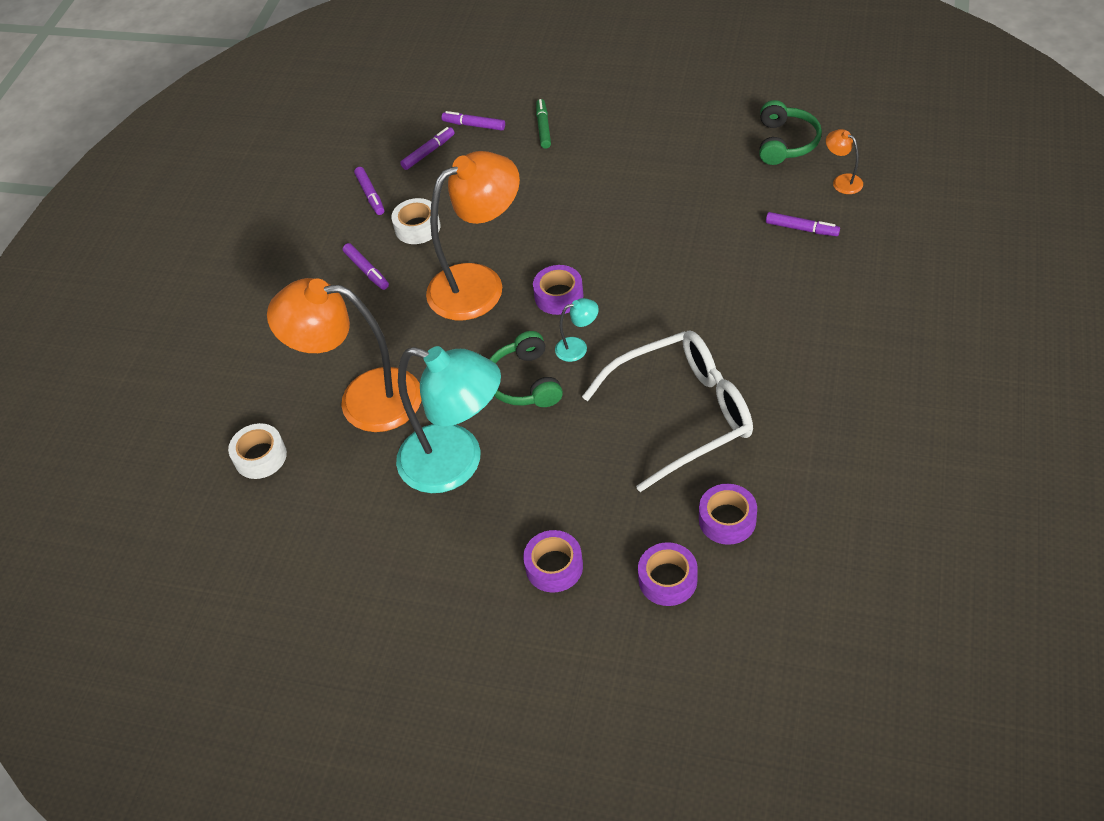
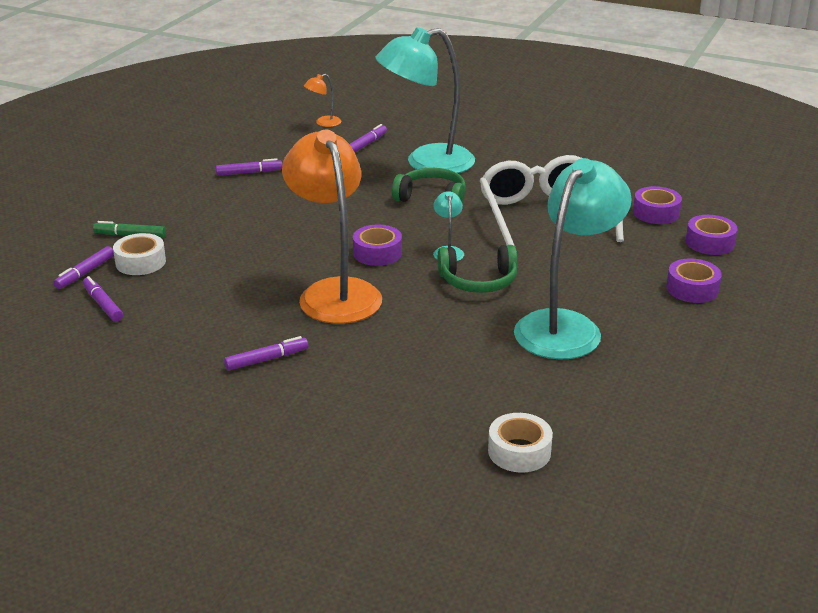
camera: 85 degrees left, 20 degrees down
orange lamp [267,278,422,432] -> none
purple marker [354,167,384,215] -> purple marker moved to [216,158,282,176]
white tape [391,198,440,244] -> white tape moved to [113,233,166,275]
green headphones [759,100,822,165] -> green headphones moved to [392,168,466,204]
none -> turquoise lamp [376,27,475,173]

